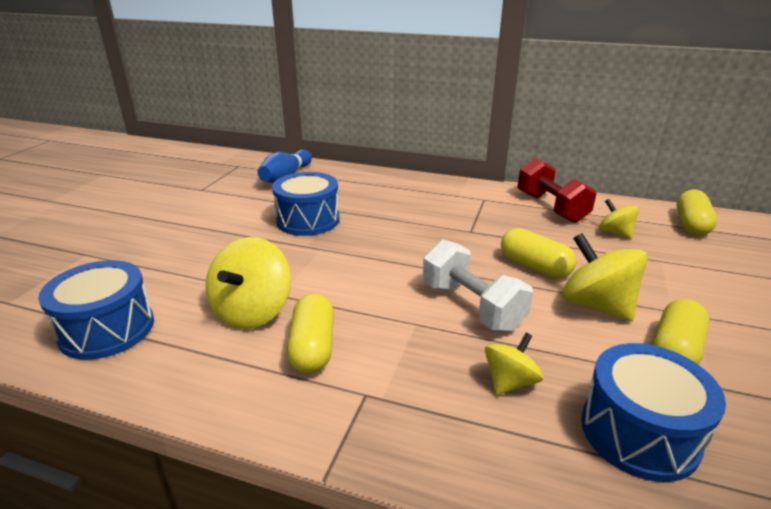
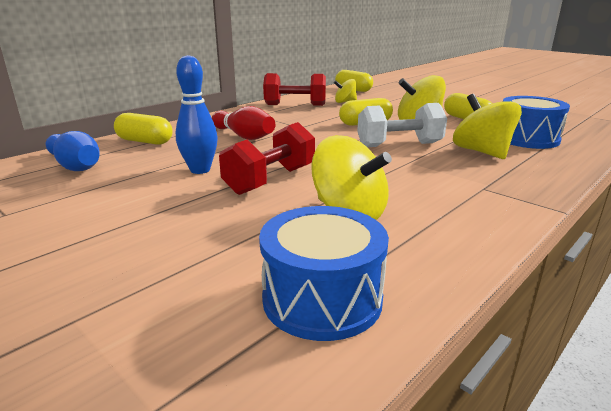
camera: 65 degrees left, 5 degrees down
blue drum [272,172,340,236] -> blue bowling pin [176,55,218,174]
yellow capsule [287,293,334,373] -> yellow capsule moved to [114,113,173,145]
yellow spinning top [485,333,543,395] -> yellow spinning top [453,94,522,159], size x1.71
none -> red bowling pin [212,106,275,140]
none -> red dumbbell [219,122,315,195]

